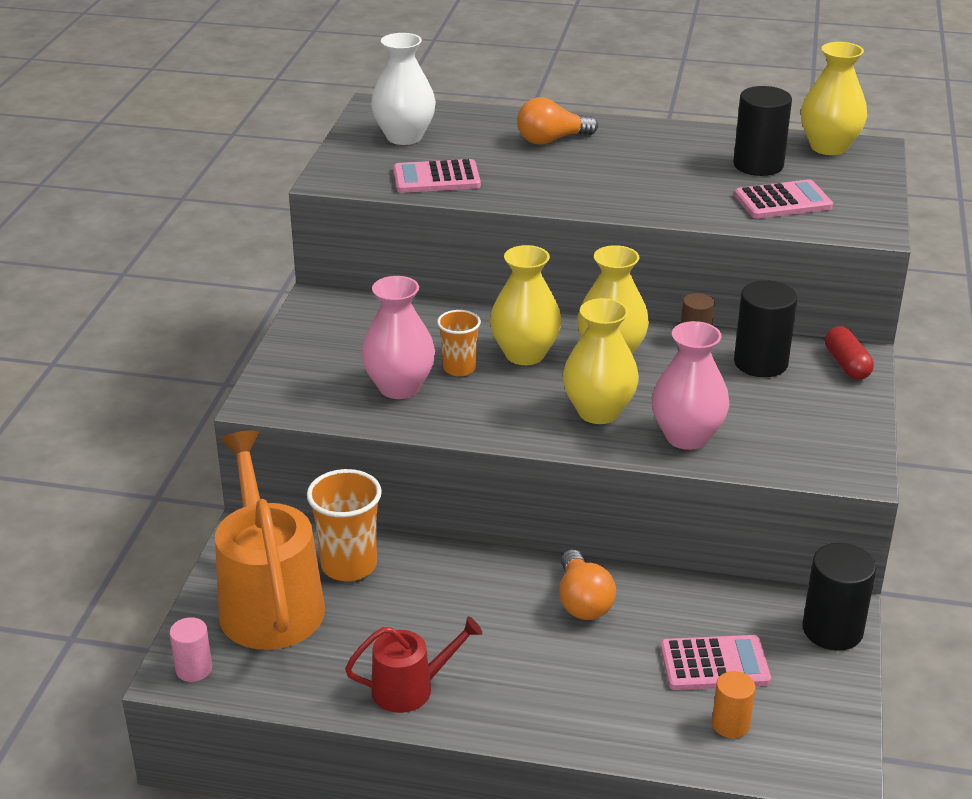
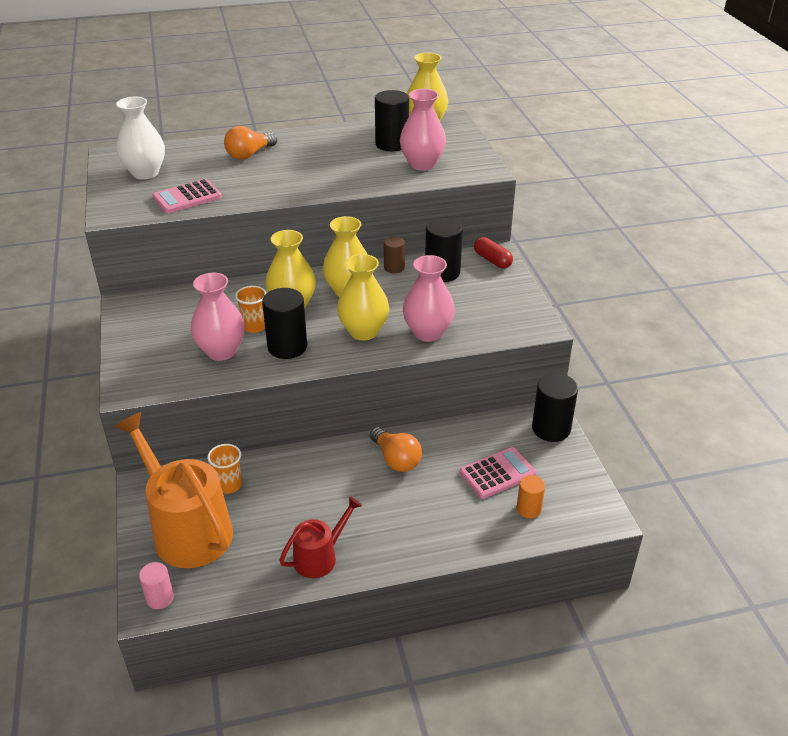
camera: 25 degrees left, 5 degrees up
orange cup [307,469,382,581] -> orange cup [207,444,242,493], size x0.63
pink calculator [734,179,833,219] -> pink vase [400,89,446,171]
none -> black cylinder [262,288,307,359]

